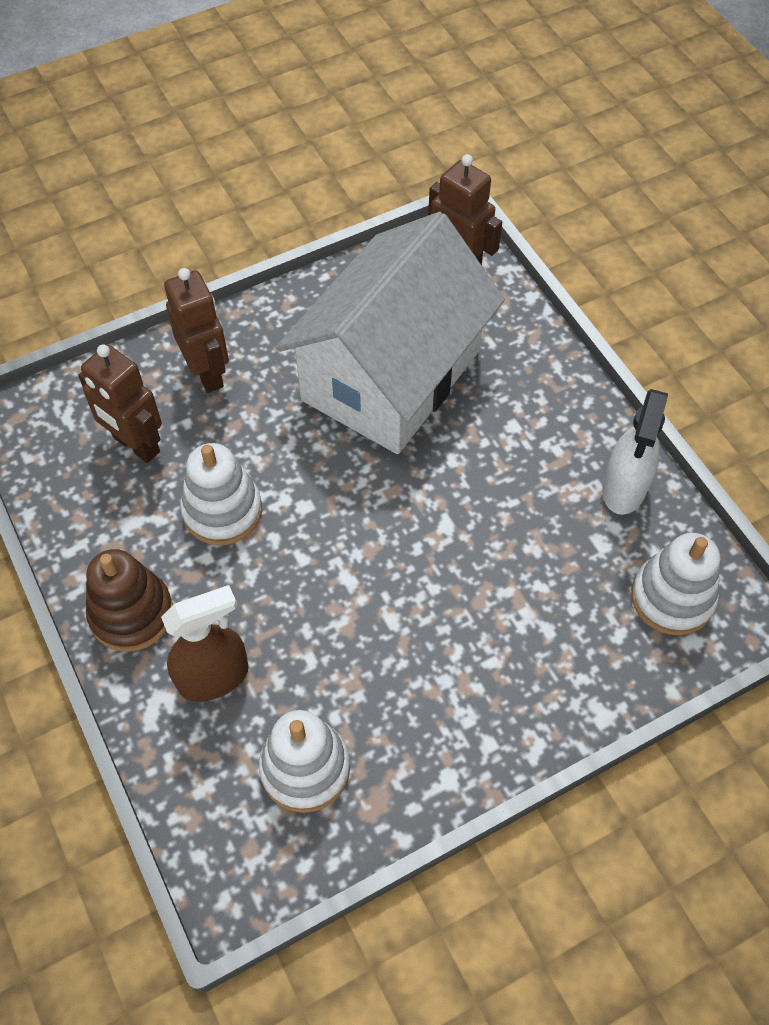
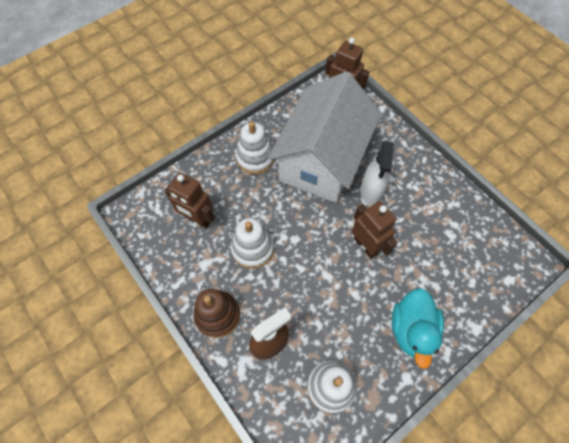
camera: 10 degrees left, 5 degrees up
brown robot [164,268,229,393] -> brown robot moved to [352,201,397,259]
white spray bottle [602,389,668,515] -> white spray bottle moved to [361,141,394,205]
white stacking toy [631,533,720,635] -> white stacking toy moved to [236,122,275,174]
none -> turquoise duck [392,288,444,369]

